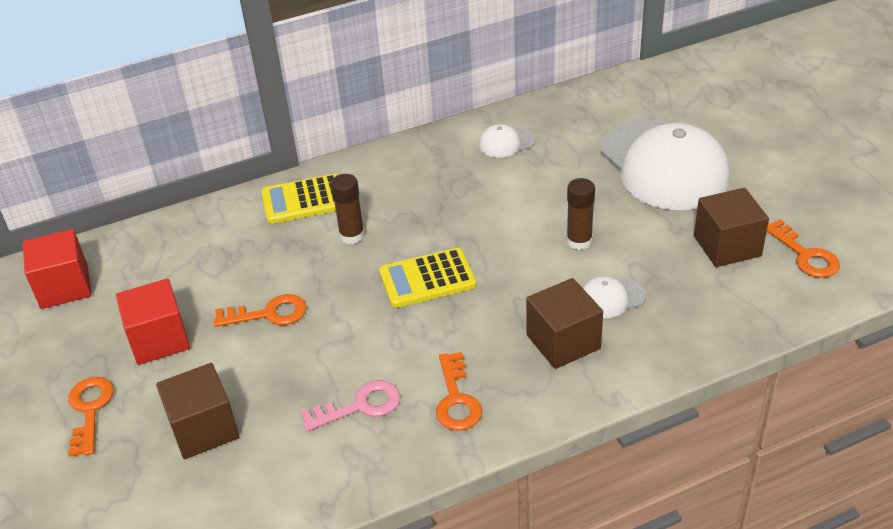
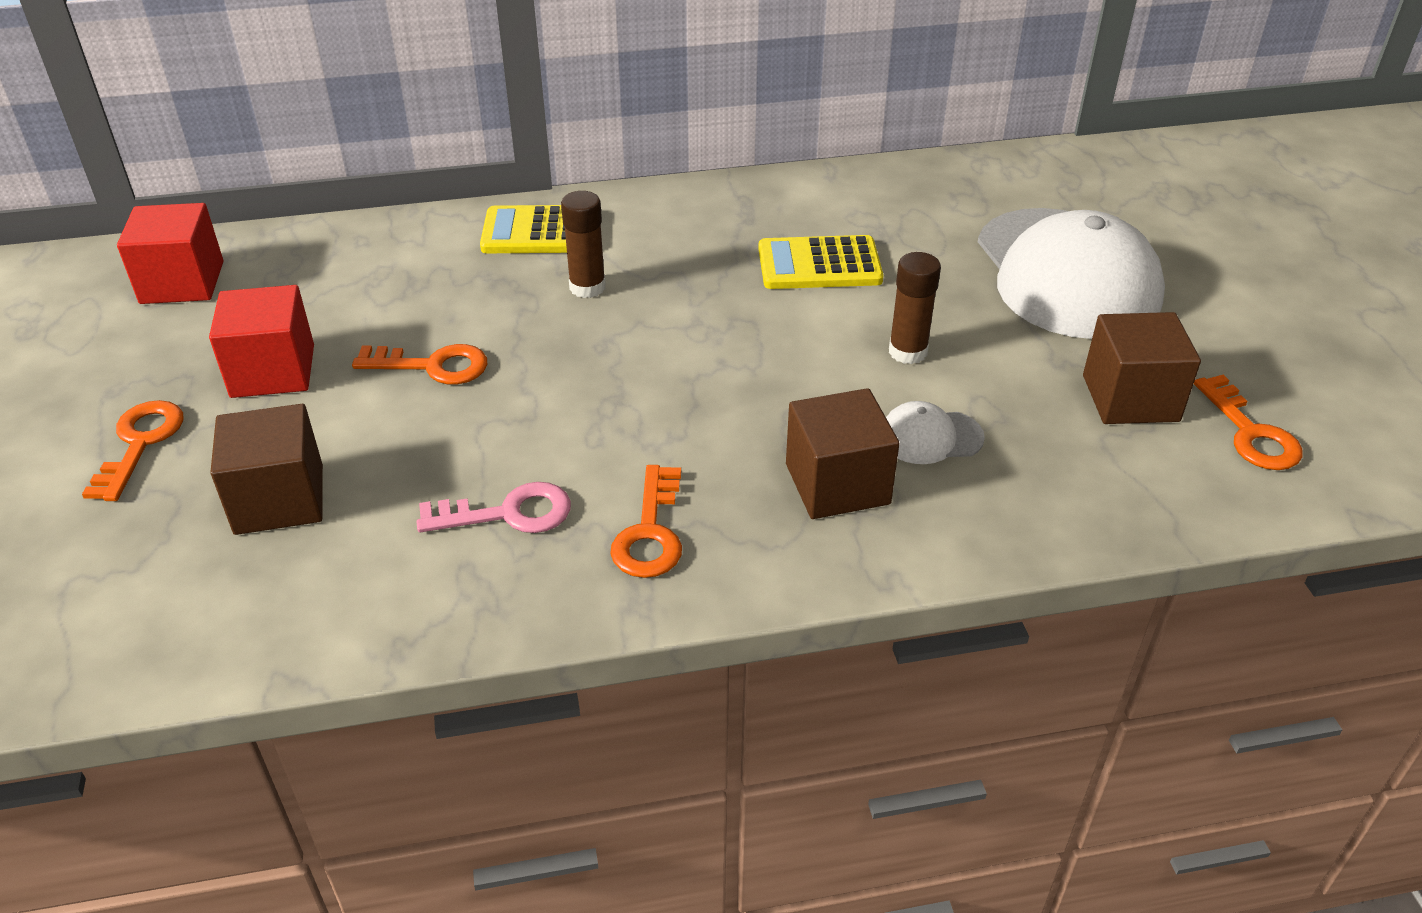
camera: 10 degrees right, 0 degrees up
yellow calculator [379,248,477,308] -> yellow calculator moved to [758,235,884,289]
white cap [479,124,536,158] -> none

